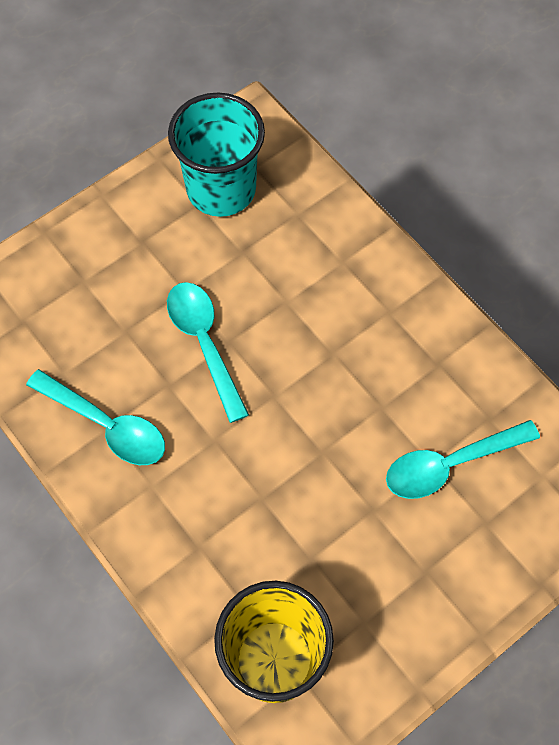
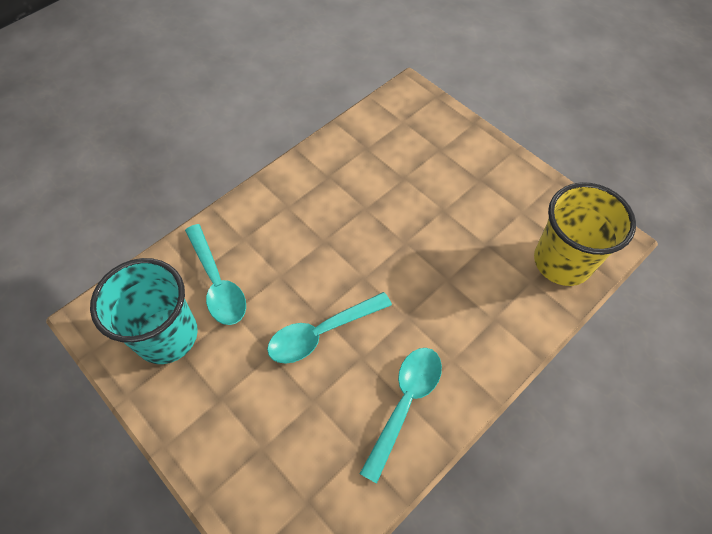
camera: 95 degrees left, 5 degrees down
turquoise spoon [386,420,540,499] -> turquoise spoon moved to [185,224,246,325]

